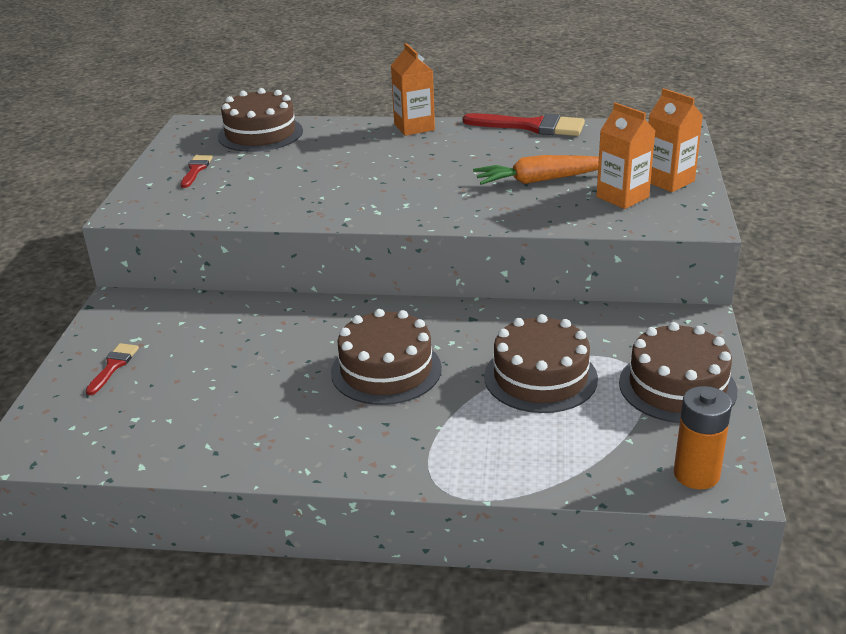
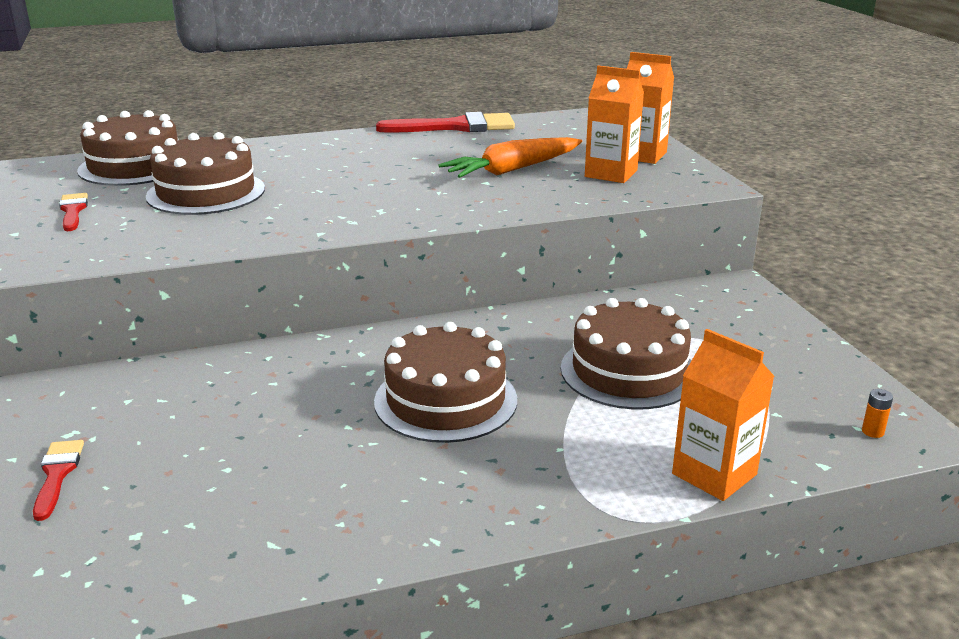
camera: 25 degrees left, 5 degrees down
orange carton [391,43,435,136] -> orange carton moved to [672,329,774,501]
brown cake [619,322,737,423] -> brown cake moved to [146,132,265,215]
orange battery [674,386,732,489] -> orange battery [862,389,893,438], size x0.40

